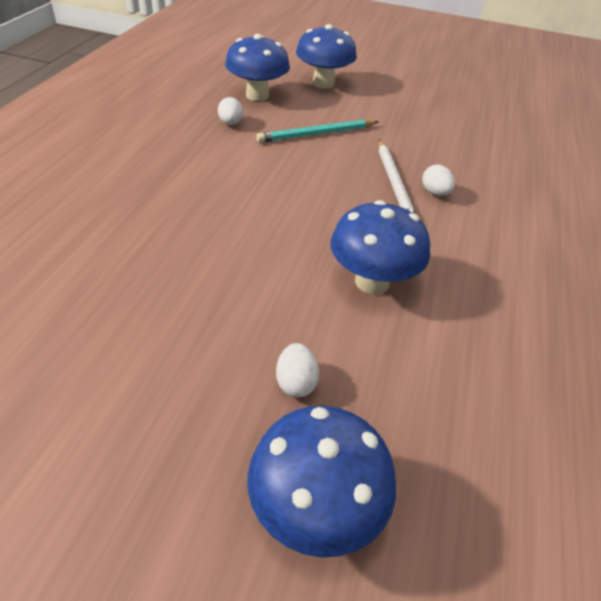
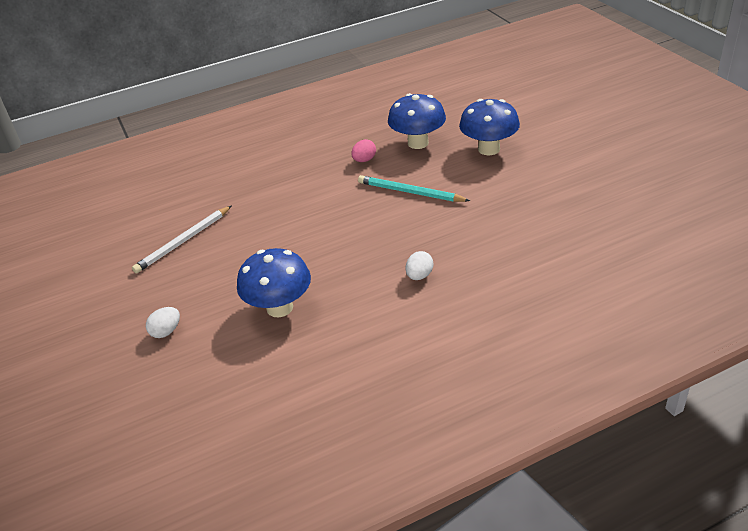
camera: 55 degrees right, 5 degrees down
white egg [218,97,243,125] -> pink egg [351,139,376,162]
blue mushroom [247,406,396,558] -> none
white pencil [378,140,415,214] -> white pencil moved to [132,206,231,273]

